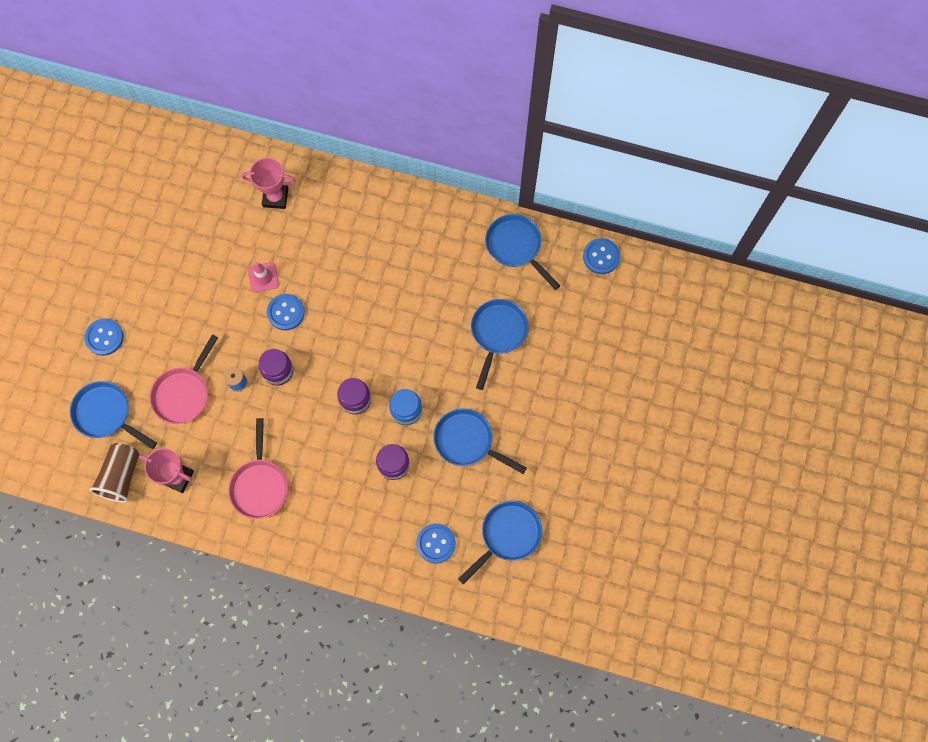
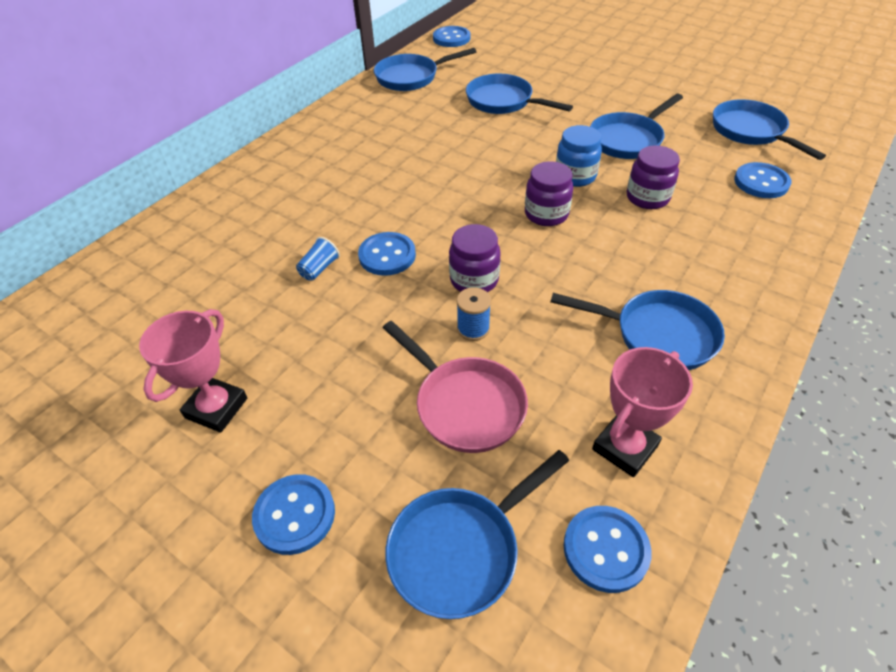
camera: 70 degrees left, 25 degrees down
brown cup [89,443,139,503] -> blue button [563,506,651,593]
pink pan [228,418,288,519] -> blue pan [551,290,725,370]
pink trophy [241,158,296,209] -> pink trophy moved to [139,309,247,433]
pink traffic cone [248,262,279,292] -> blue cup [296,237,340,281]

